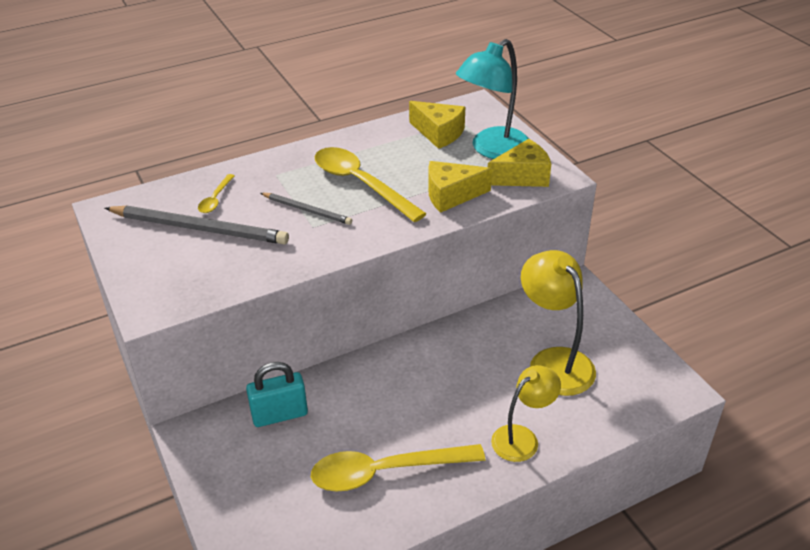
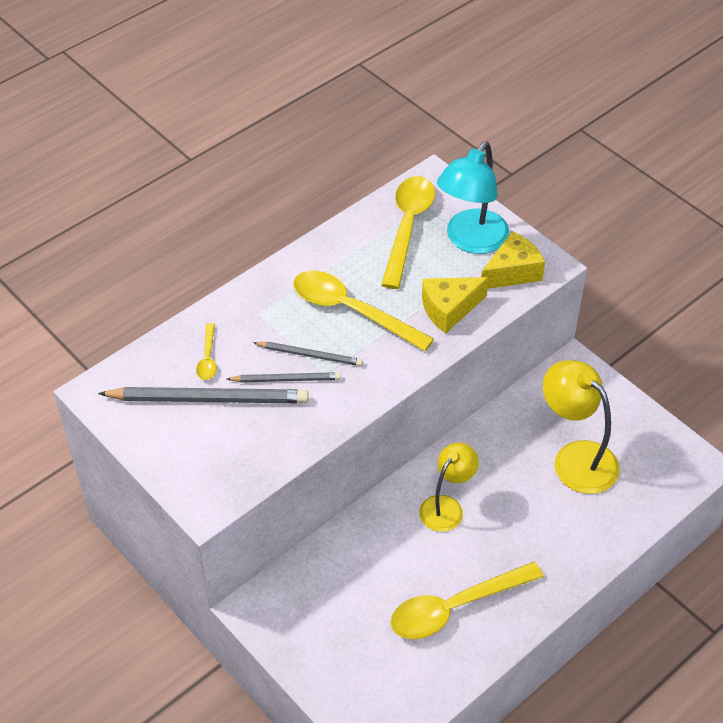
camera: 15 degrees left, 10 degrees up
turquoise padlock [246,362,308,427] -> none
yellow cheese [409,101,465,149] -> yellow spoon [381,176,435,289]
yellow lamp [491,365,561,462] -> yellow lamp moved to [419,442,479,532]
none -> grey pencil [227,372,341,383]

